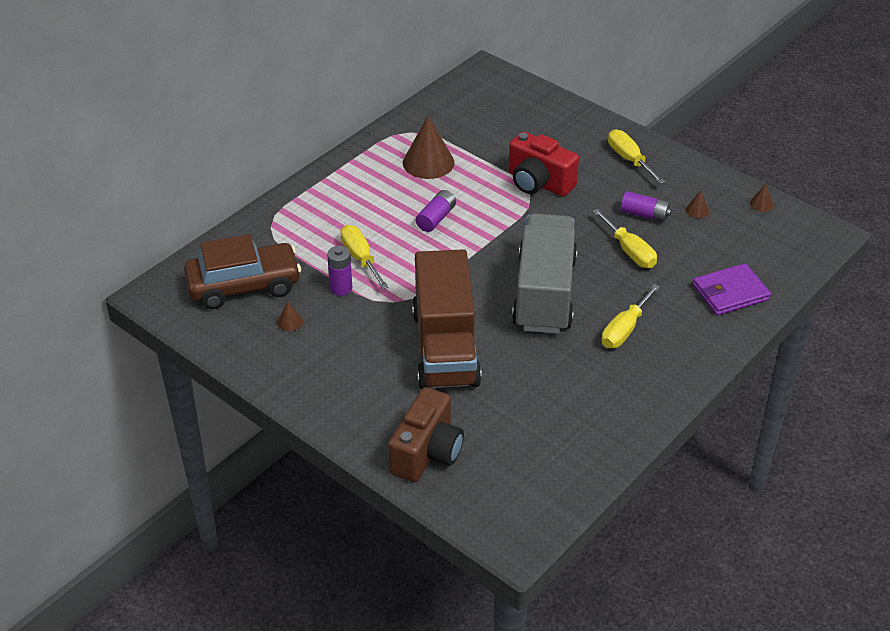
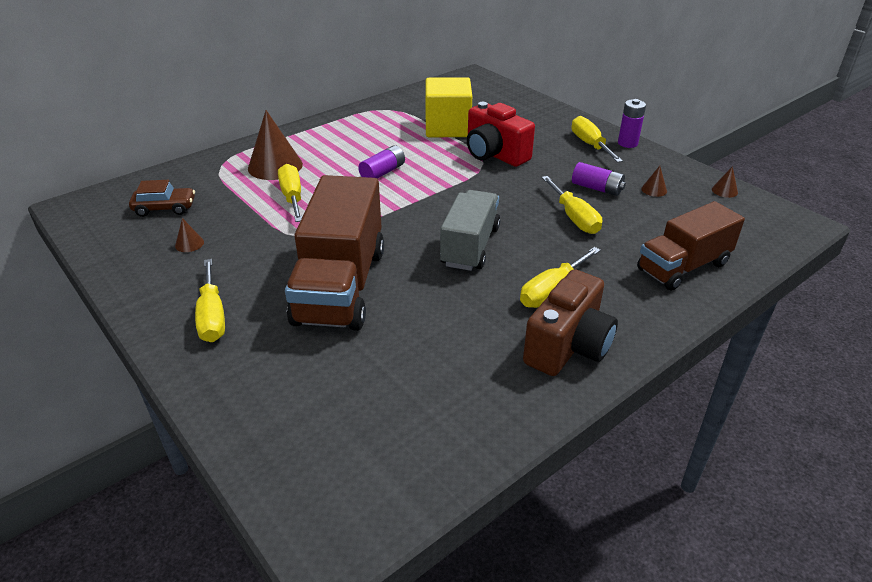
camera: 10 degrees right, 5 degrees down
brown car [184,234,301,309] -> brown car [129,180,195,217], size x0.52
purple battery [327,246,352,296] -> purple battery moved to [618,99,646,148]
brown camera [388,387,464,482] -> brown camera moved to [523,269,618,376]
brown cone [403,116,454,179] -> brown cone moved to [248,110,303,180]
grey truck [512,213,577,334] -> grey truck [440,190,500,271], size x0.66
purple wallet [693,263,771,315] -> brown truck [637,201,745,291]
none -> yellow screwdriver [195,259,225,342]
none -> yellow cube [425,77,472,137]

